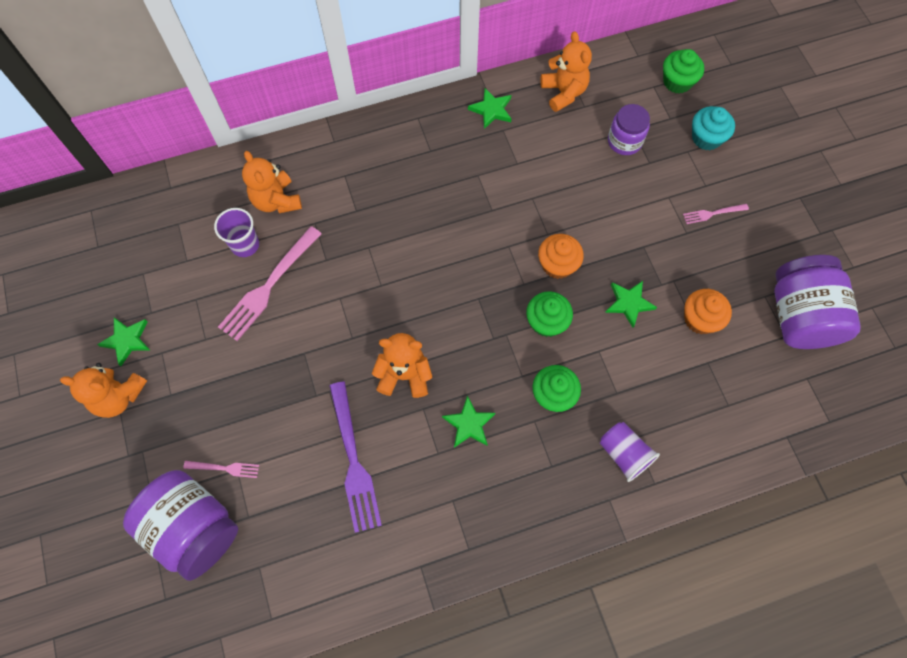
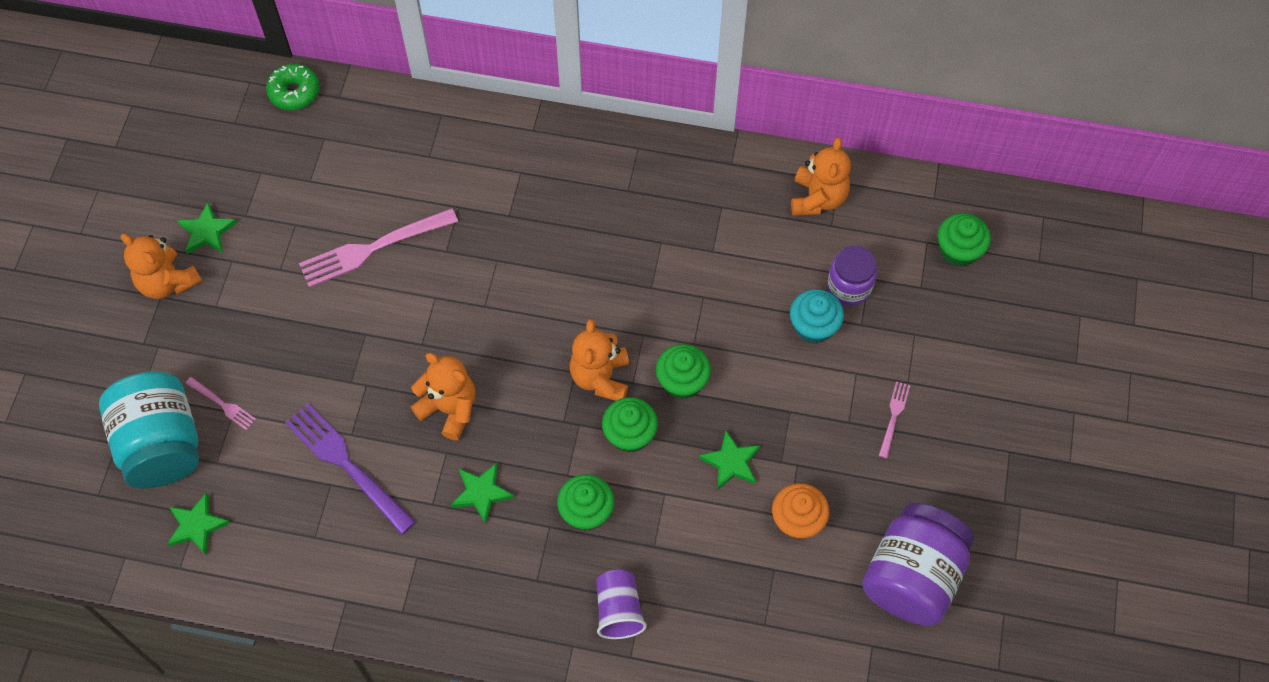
camera: 30 degrees right, 5 degrees down
purple jar [123,470,238,581] -> turquoise jar [99,372,199,488]
purple cup [214,208,259,257] -> none
orange teddy bear [242,151,302,214] -> orange teddy bear moved to [569,319,629,401]
purple fork [329,381,382,533] -> purple fork turned 120 degrees clockwise [285,403,416,535]
green star [468,88,511,129] -> green star moved to [167,492,230,555]
orange cupcake [538,234,584,279] -> green cupcake [656,344,711,399]
pink fork [683,204,749,224] -> pink fork turned 90 degrees clockwise [879,381,910,458]
turquoise cupcake [692,106,735,150] -> turquoise cupcake moved to [790,289,844,343]
none -> green donut [266,64,320,110]

